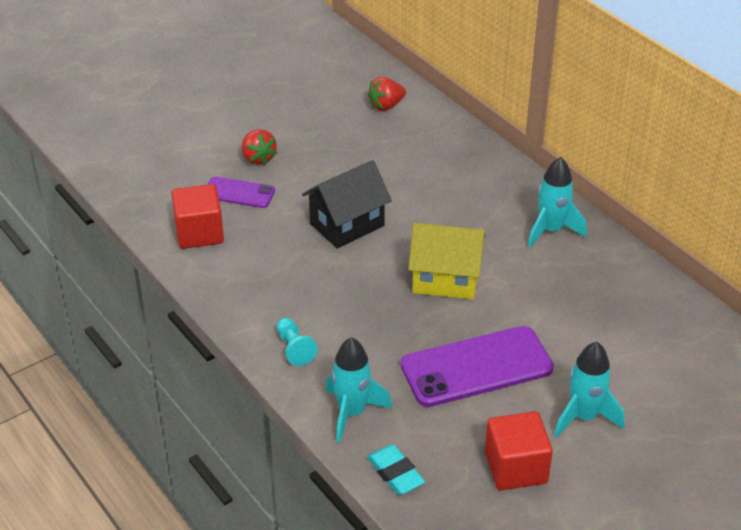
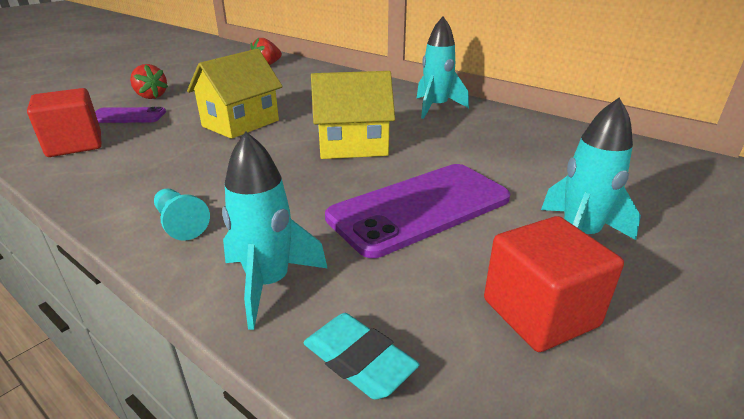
camera: 15 degrees left, 10 degrees down
black house [302,160,392,248] -> yellow house [187,49,283,139]

